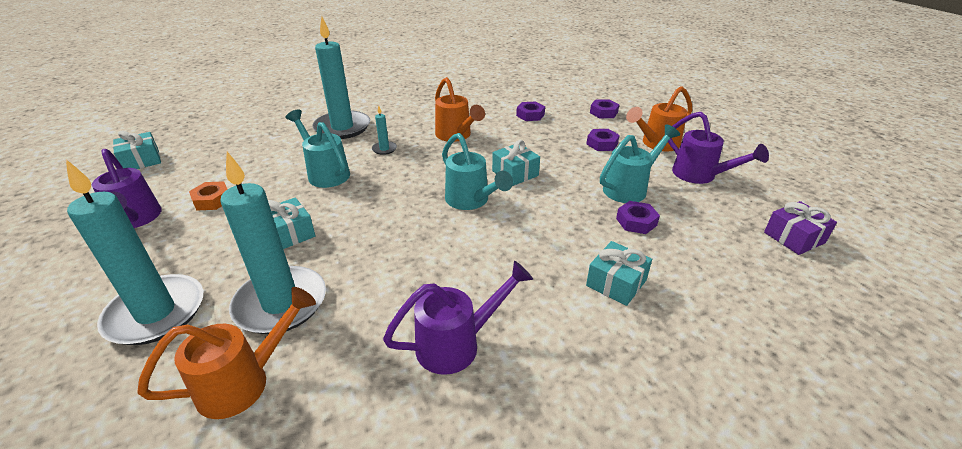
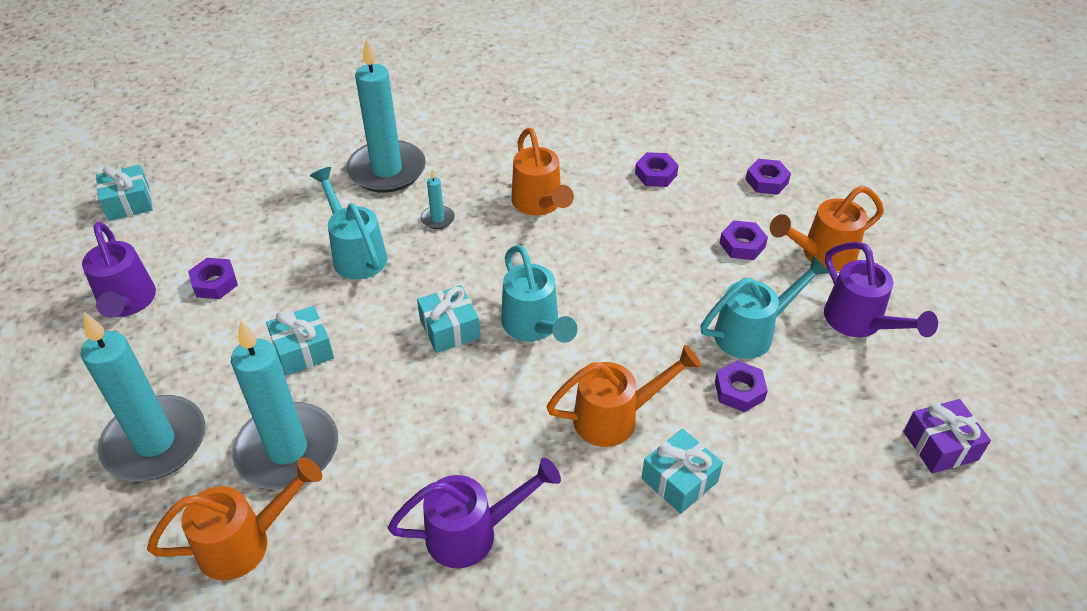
camera: 10 degrees right, 10 degrees up
orange nut [189,181,228,211] -> purple nut [188,258,238,299]
turquoise gift [492,140,540,186] -> turquoise gift moved to [417,285,480,353]
none -> orange watering can [546,345,701,447]

